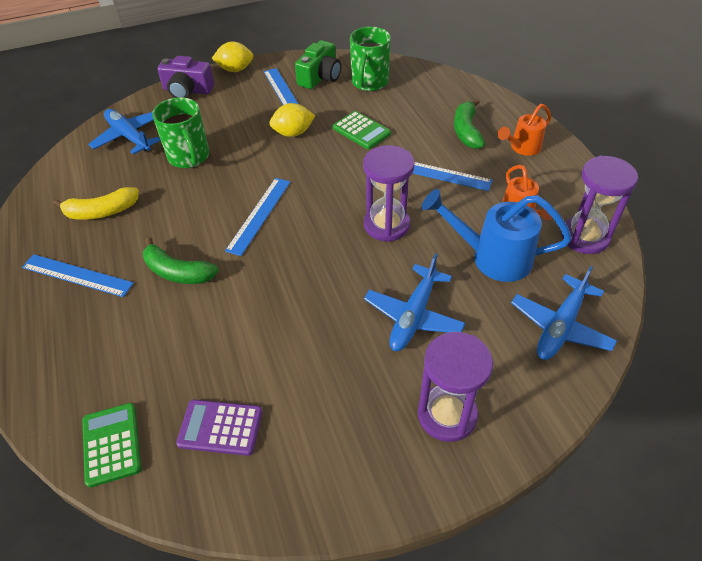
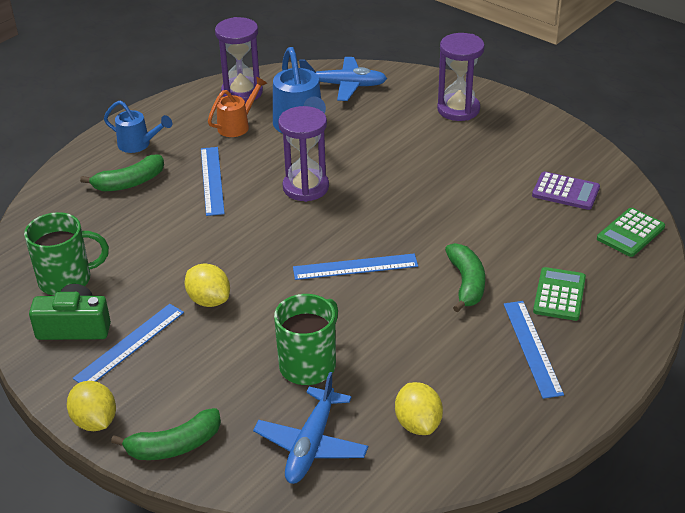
camera: 120 degrees left, 10 degrees down
yellow banana [53,187,139,220] -> none
purple camera [157,56,214,98] -> green banana [111,408,221,460]
purple calculator [176,399,263,456] -> purple calculator turned 45 degrees counterclockwise [532,172,600,210]
green calculator [333,111,391,149] -> green calculator moved to [533,267,586,321]
blue plane [364,253,465,351] -> none
orange watering can [498,104,551,156] -> blue watering can [104,100,172,153]
none -> yellow lemon [395,382,443,435]

